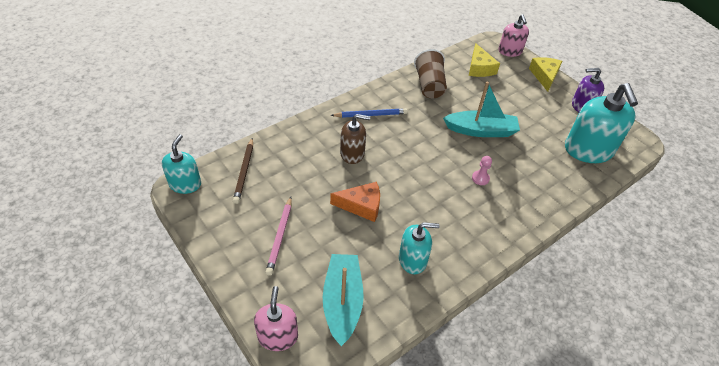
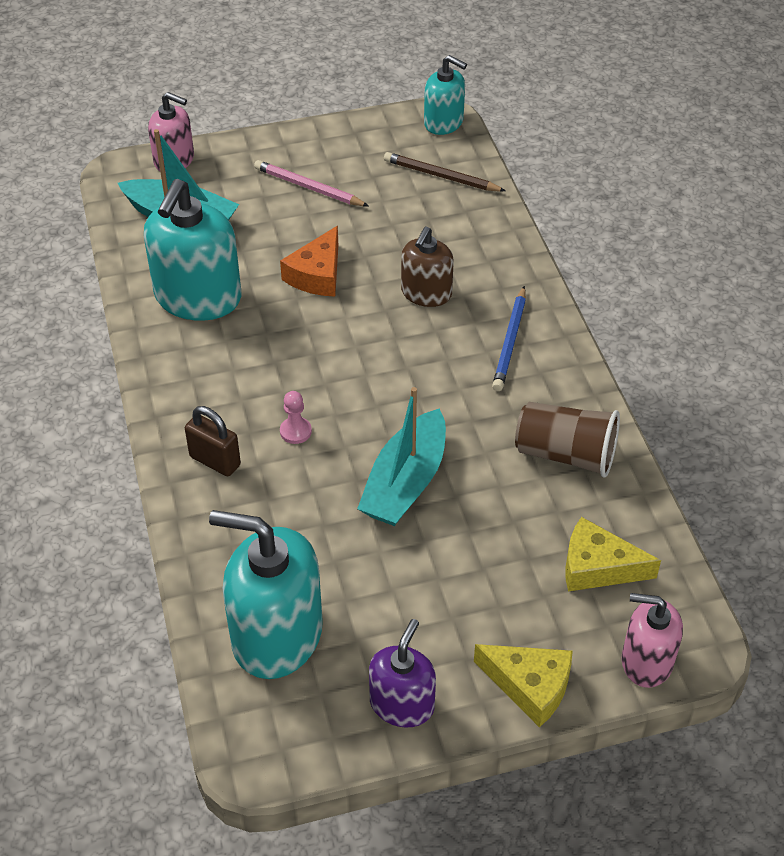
camera: 115 degrees right, 0 degrees up
turquoise soap dispenser [399,222,440,274] -> turquoise soap dispenser [144,179,242,321], size x1.71
none -> brown padlock [185,406,241,476]

